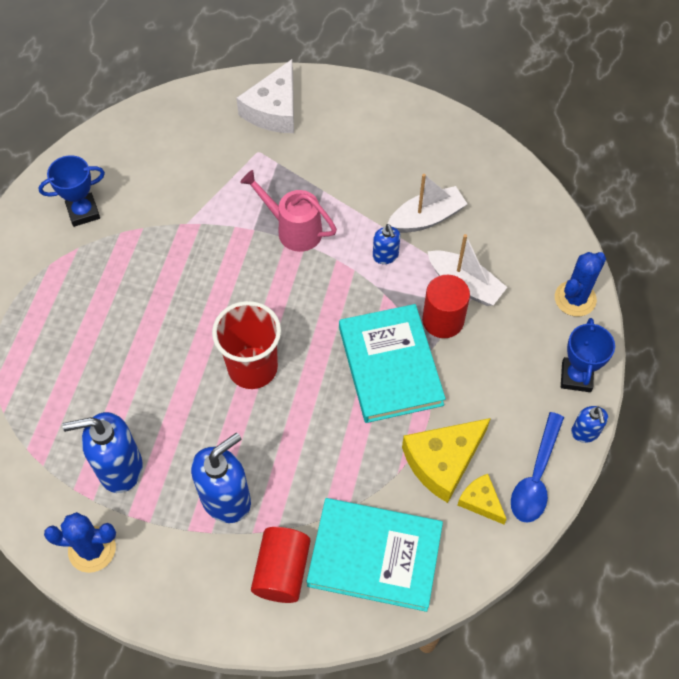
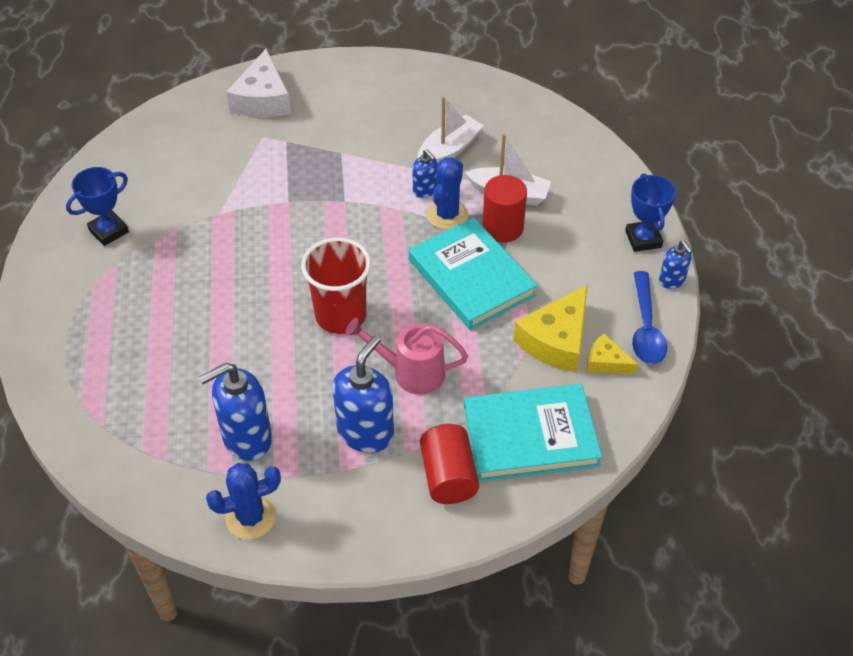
camera: 20 degrees left, 10 degrees down
pink watering can [240,170,337,252] -> pink watering can moved to [345,318,468,395]
blue cactus [555,252,606,317] -> blue cactus moved to [427,157,468,230]

